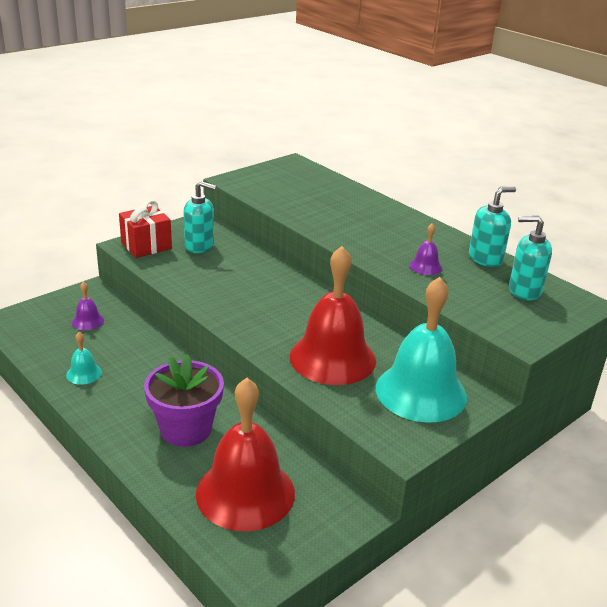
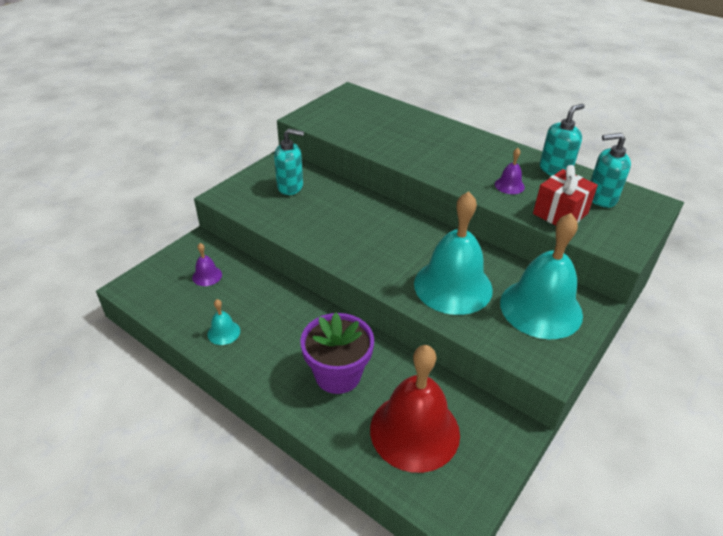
camera: 10 degrees left, 10 degrees up
red gift [119,200,172,258] -> red gift moved to [533,165,598,225]
red bell [290,246,376,385] -> turquoise bell [414,191,493,315]

